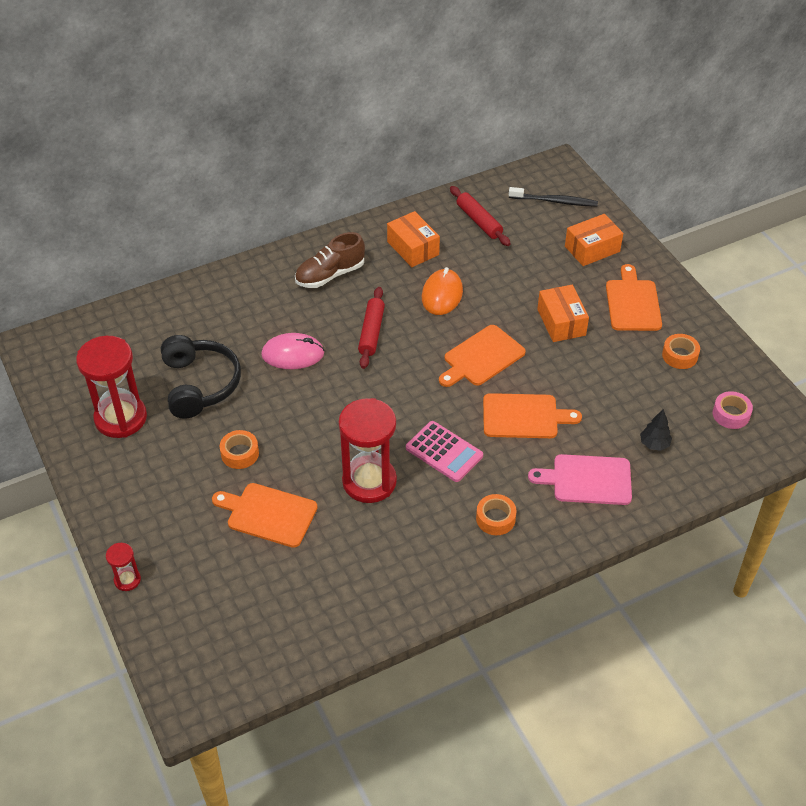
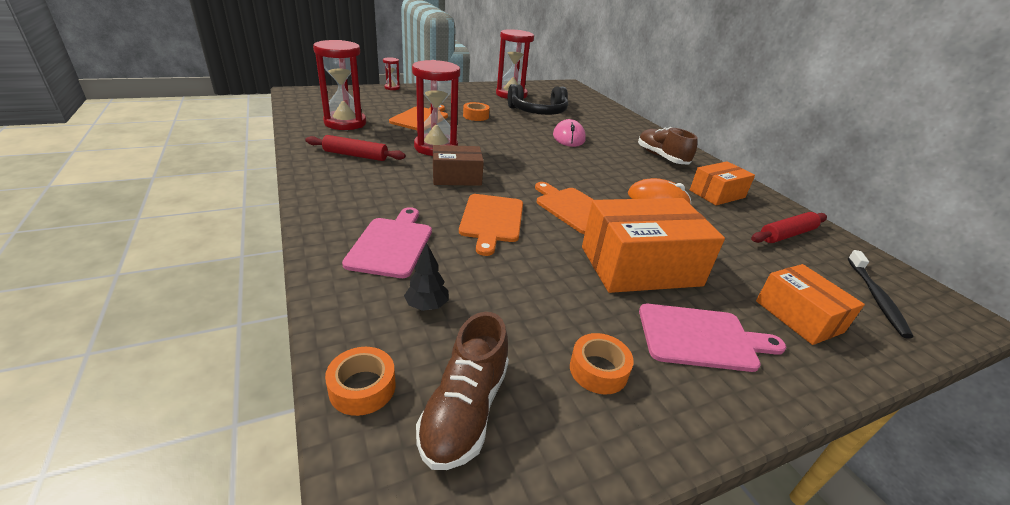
camera: 90 degrees right, 15 degrees down
red rolling pin [358,287,385,369] -> red rolling pin moved to [305,135,406,161]
pink calculator [406,421,483,482] -> brown box [433,145,484,186]
orange tape [476,494,516,535] -> orange tape moved to [325,347,395,416]
orange box [537,285,589,342] -> orange box [582,198,725,293], size x1.67
orange cutting board [606,264,662,331] -> pink cutting board [639,304,786,372]
pink tape [713,391,753,429] -> brown shoe [416,312,509,470]
none -> red hourglass [313,40,366,130]

